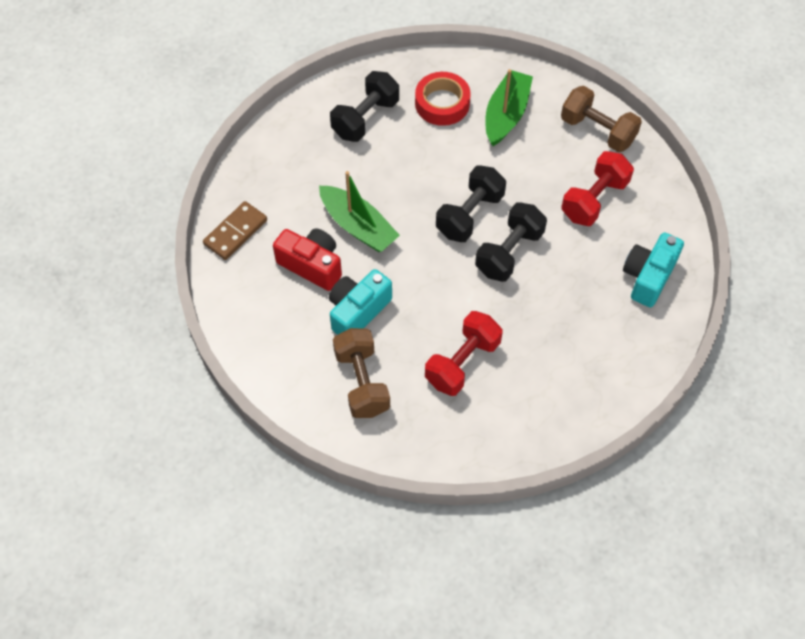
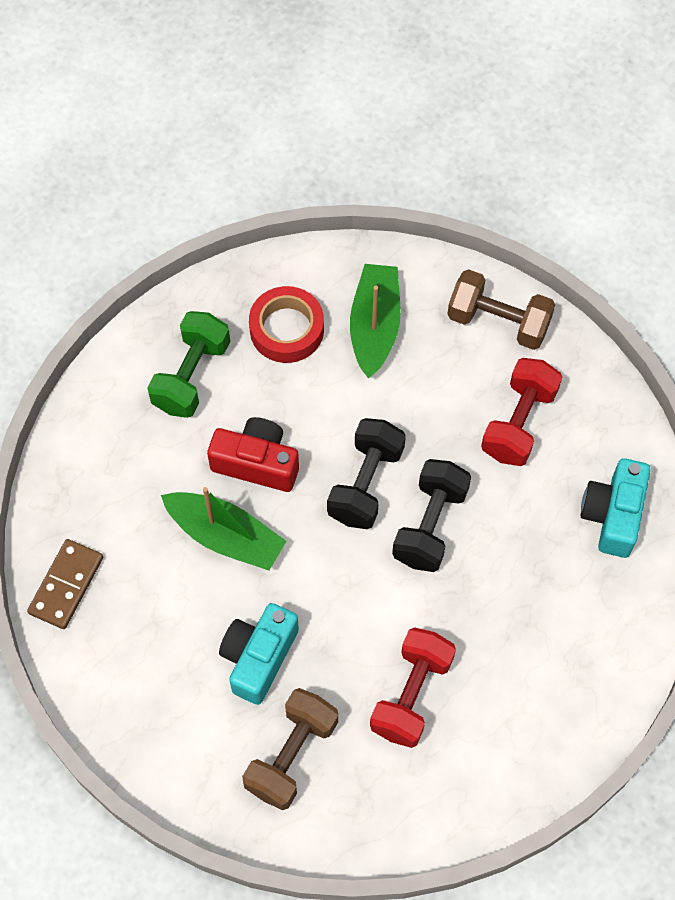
camera: 15 degrees left, 5 degrees up
red camera [273,228,342,291] -> red camera moved to [207,417,299,492]
black dumbbell [330,71,399,142] -> green dumbbell [147,311,230,418]
brown dumbbell [333,328,390,418] -> brown dumbbell turned 60 degrees clockwise [242,688,338,810]

